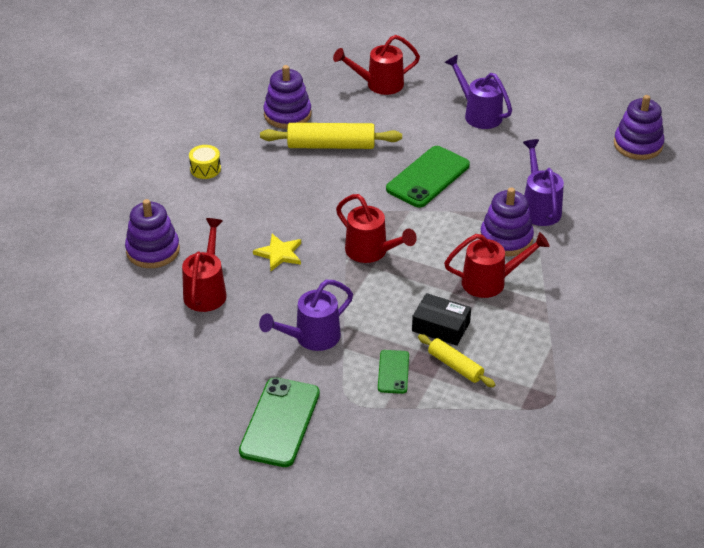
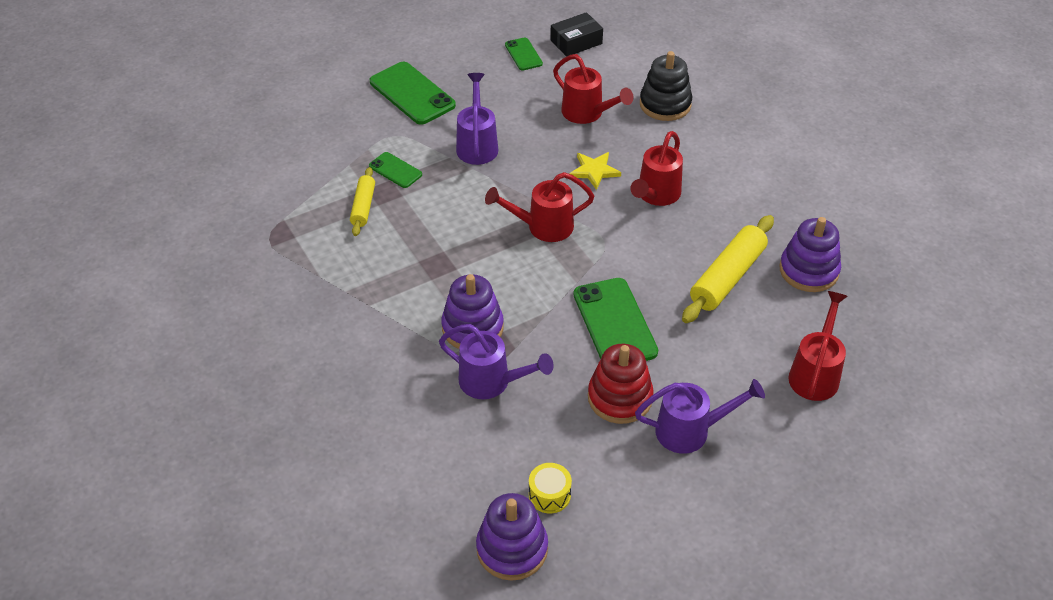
camera: 125 degrees right, 5 degrees up
purple stacking toy [125,199,180,268] -> black stacking toy [640,51,692,121]
yellow drum [189,145,221,179] -> yellow drum moved to [529,463,572,514]
black box [412,293,471,346] -> black box moved to [550,12,603,57]
yellow rolling pin [418,334,496,387] -> yellow rolling pin turned 75 degrees counterclockwise [350,167,375,236]
red watering can [444,232,550,298] -> red watering can moved to [630,131,683,206]
none -> green phone [505,37,543,71]
none -> red stacking toy [588,344,654,424]

